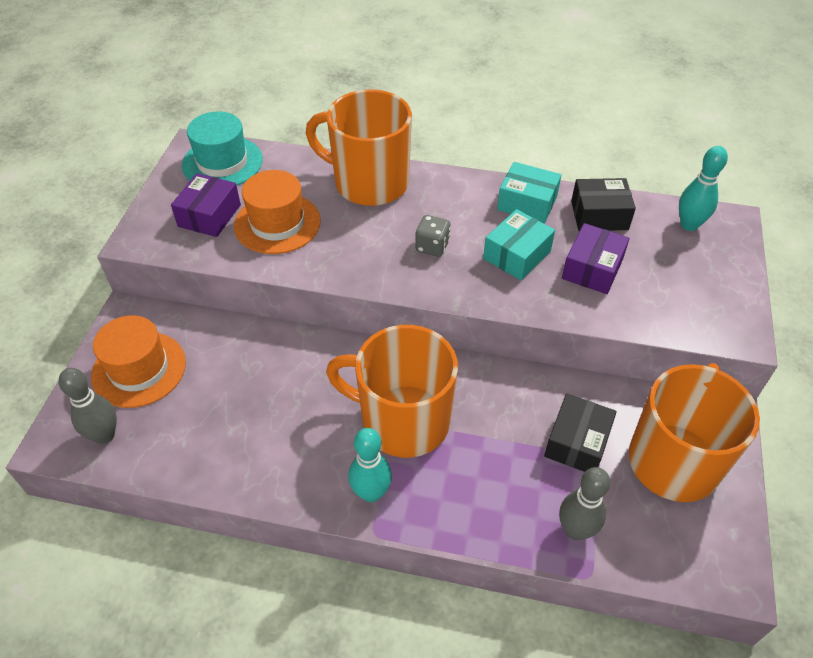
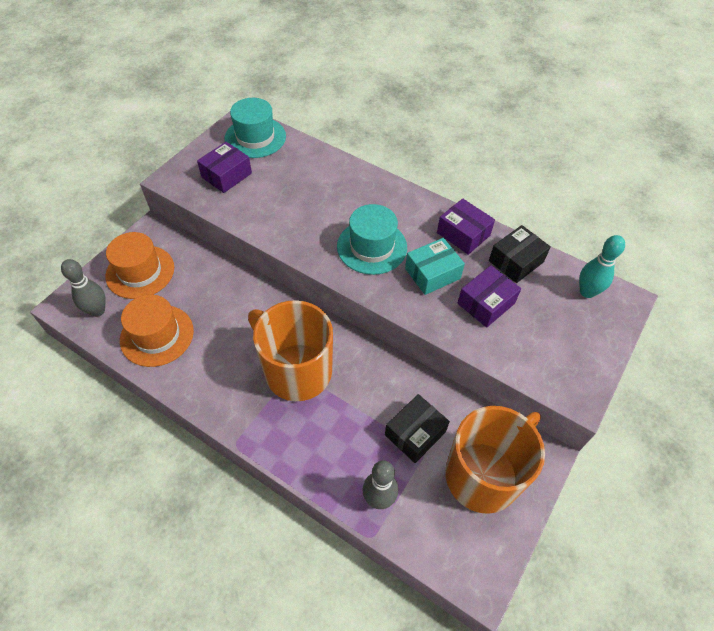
camera: 20 degrees right, 5 degrees up
orange hat [234,170,321,254] -> orange hat moved to [120,295,194,367]
orange mug [306,89,412,206] -> none
turquoise bowling pin [348,428,392,502] -> none
grey dice [415,215,451,257] -> turquoise hat [337,204,407,275]
turquoise box [497,162,561,223] -> purple box [437,199,495,255]
black box [571,178,636,231] -> black box turned 60 degrees counterclockwise [489,225,551,283]

